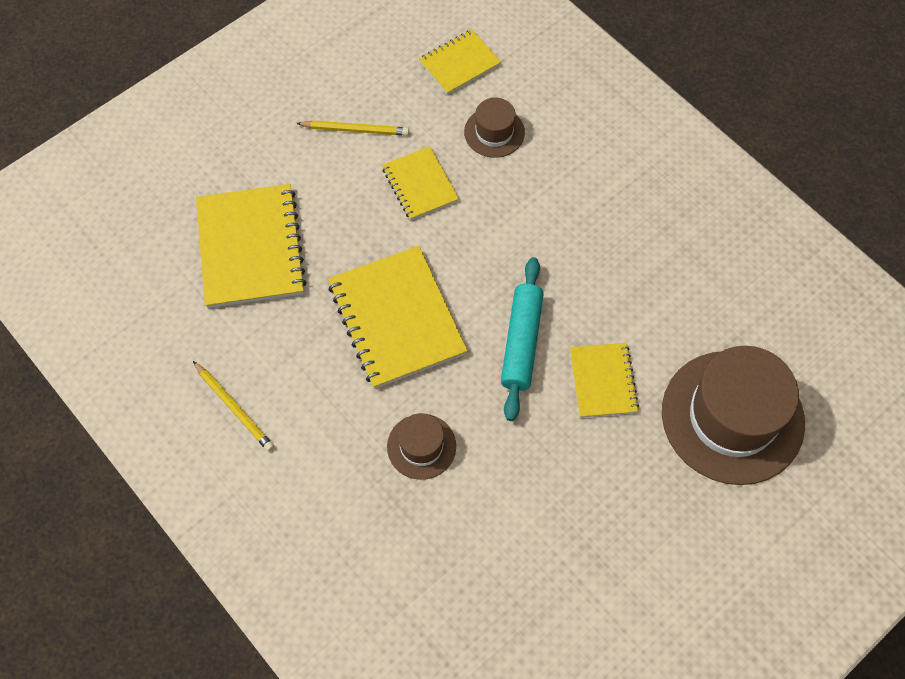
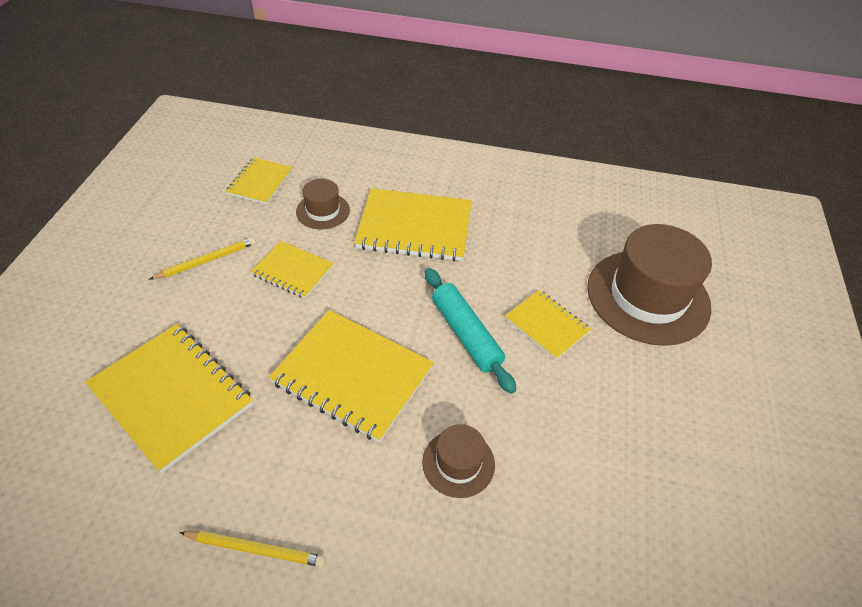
camera: 40 degrees left, 15 degrees down
none -> yellow notebook [354,188,472,261]

